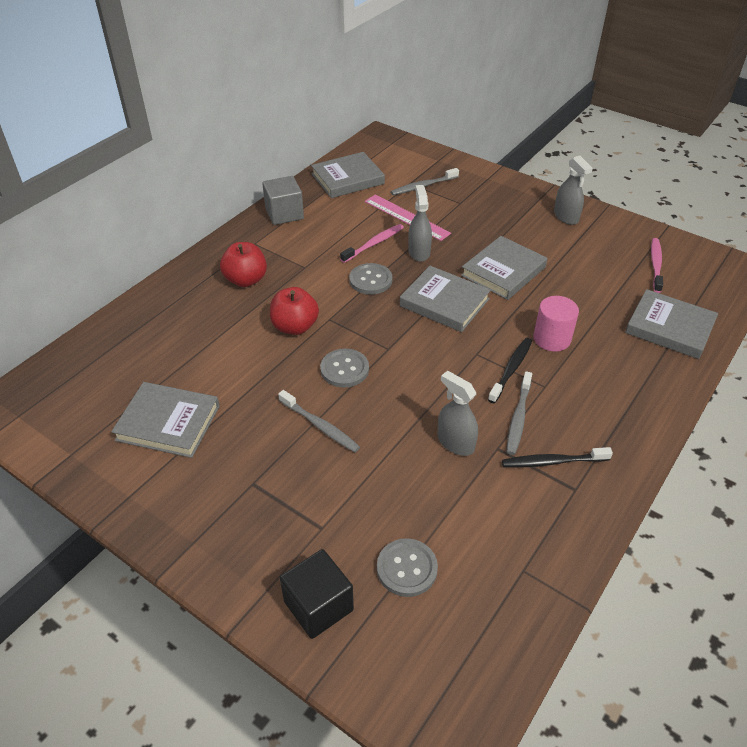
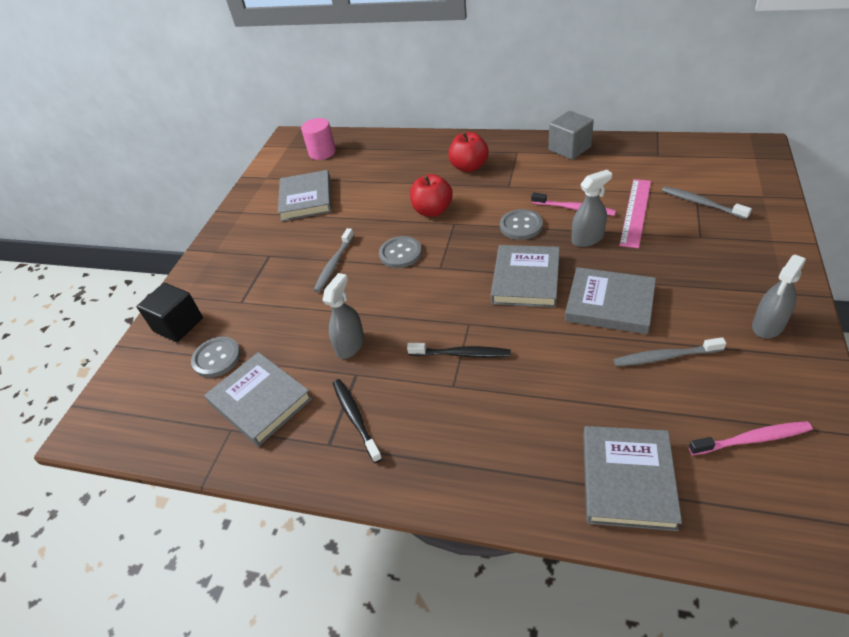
camera: 75 degrees right, 0 degrees up
grey book [311,152,385,198] -> grey book moved to [205,352,312,446]
grey toothbrush [507,371,532,455] -> grey toothbrush moved to [613,337,726,366]
pink cylinder [533,296,579,352] -> pink cylinder moved to [301,118,336,160]

